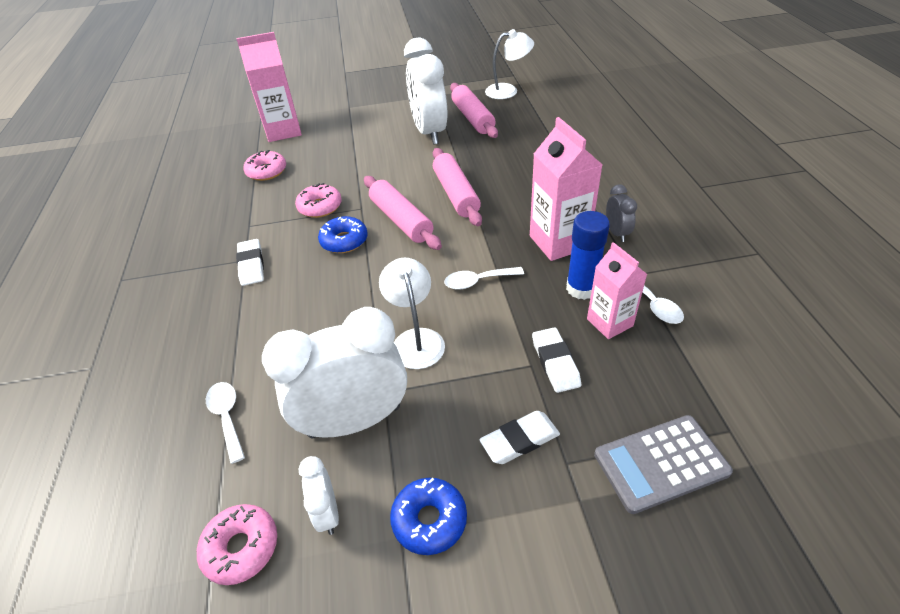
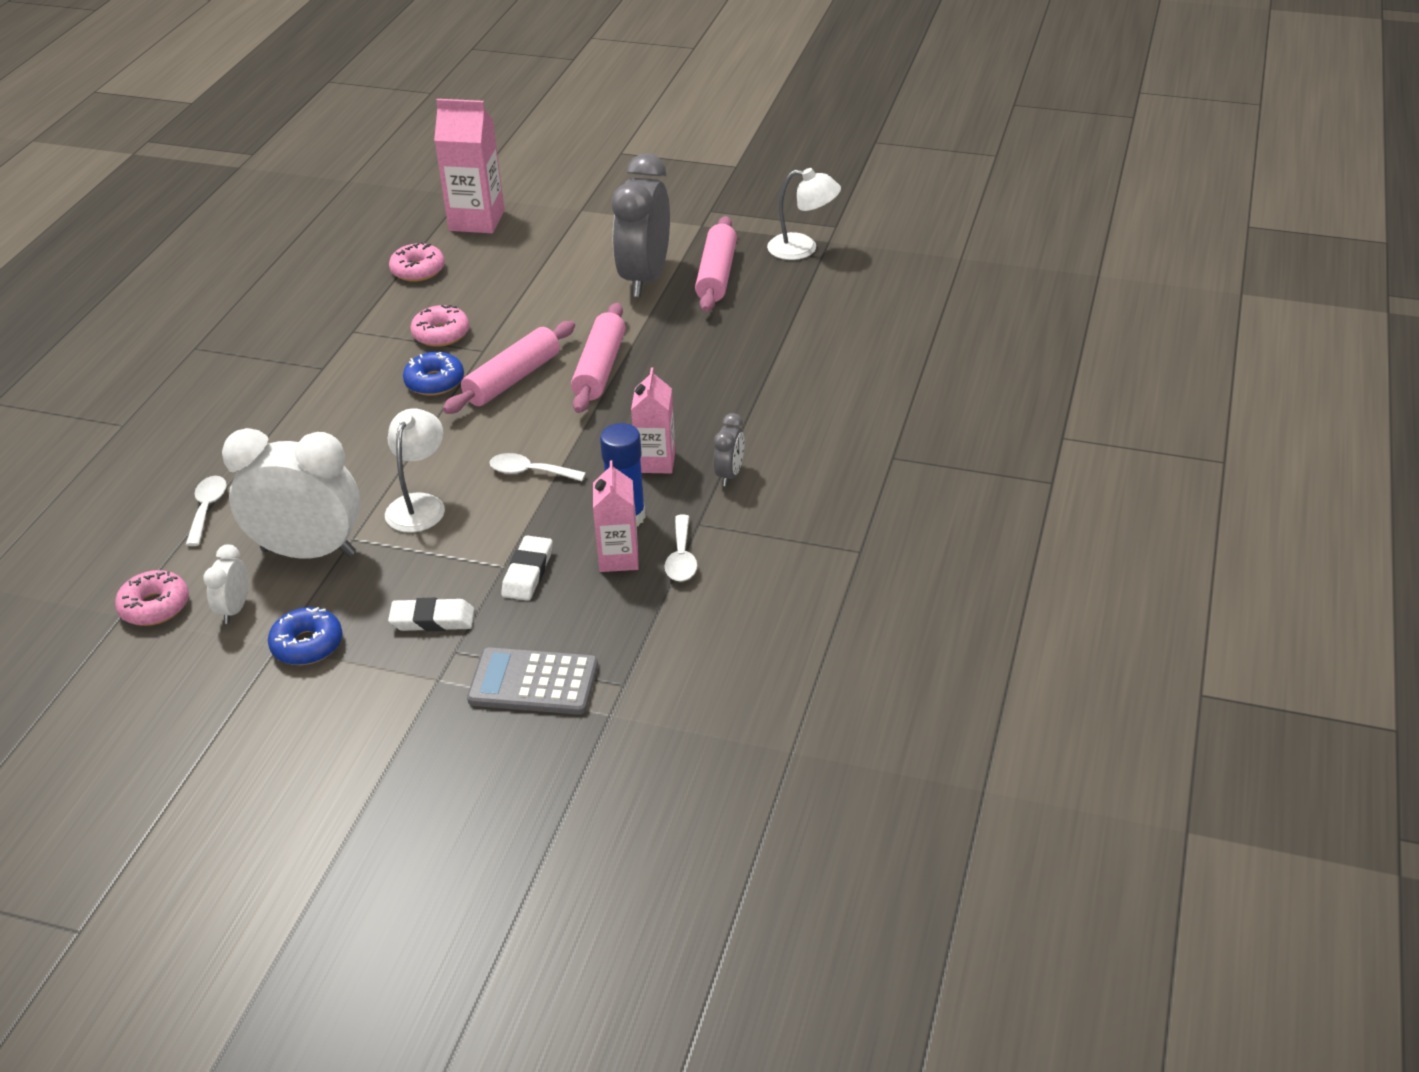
camera: 25 degrees right, 5 degrees down
white eraser [236,239,264,286] -> none
pink rolling pin [364,176,442,250] -> pink rolling pin turned 45 degrees clockwise [443,321,575,414]
white clock [404,37,447,145] -> grey clock [612,153,670,297]
pink carton [530,117,603,261] -> pink carton [631,367,675,474], size x0.64

